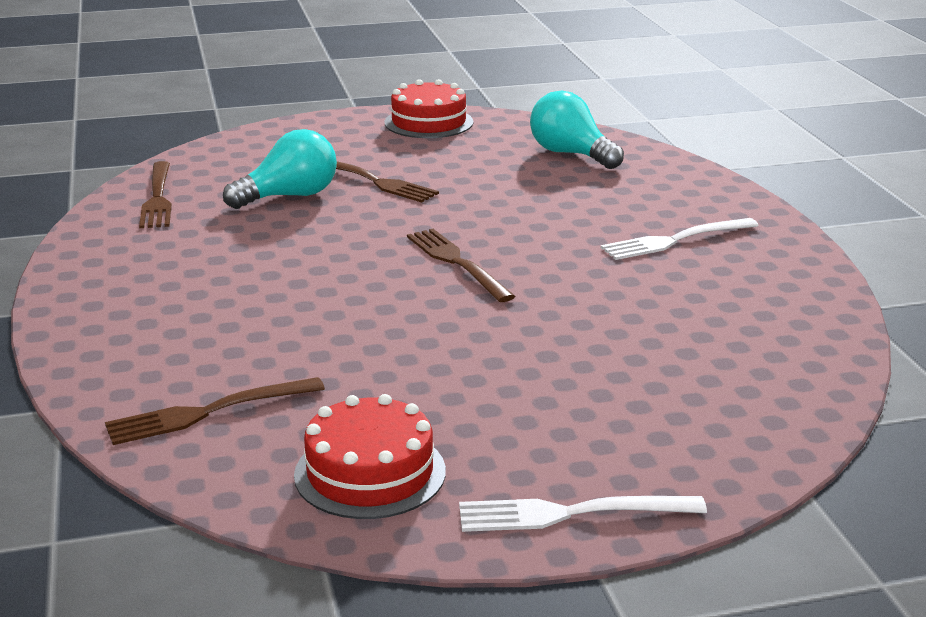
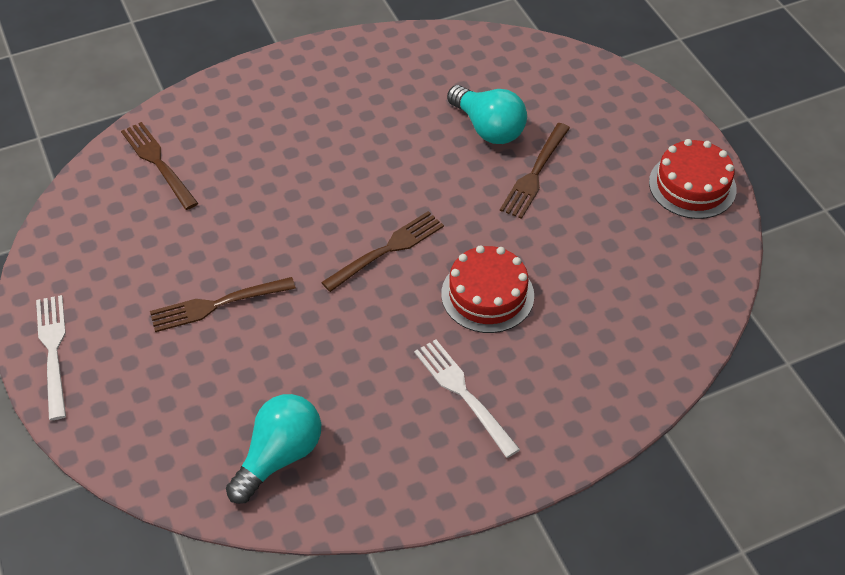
camera: 80 degrees right, 25 degrees up
brown fork [139,161,172,228] -> brown fork moved to [150,277,296,332]
red cake [294,394,446,519] -> red cake moved to [441,245,534,333]
turquoise light bulb [530,90,624,169] -> turquoise light bulb moved to [226,394,321,504]

